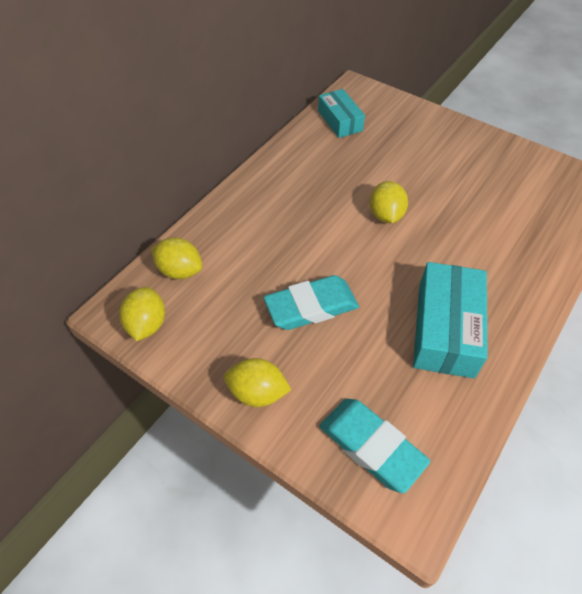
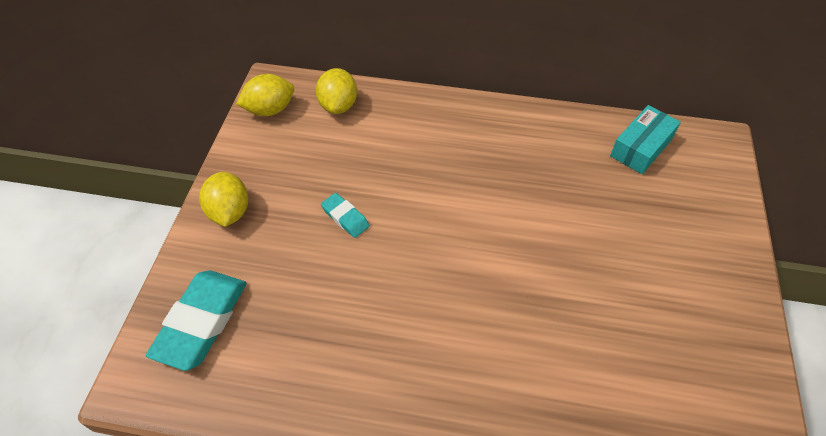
camera: 65 degrees right, 0 degrees up
turquoise eraser [264,275,359,330] -> turquoise eraser [321,193,370,238], size x0.51
yellow lemon [370,181,408,223] -> none
turquoise box [413,262,488,378] -> none

